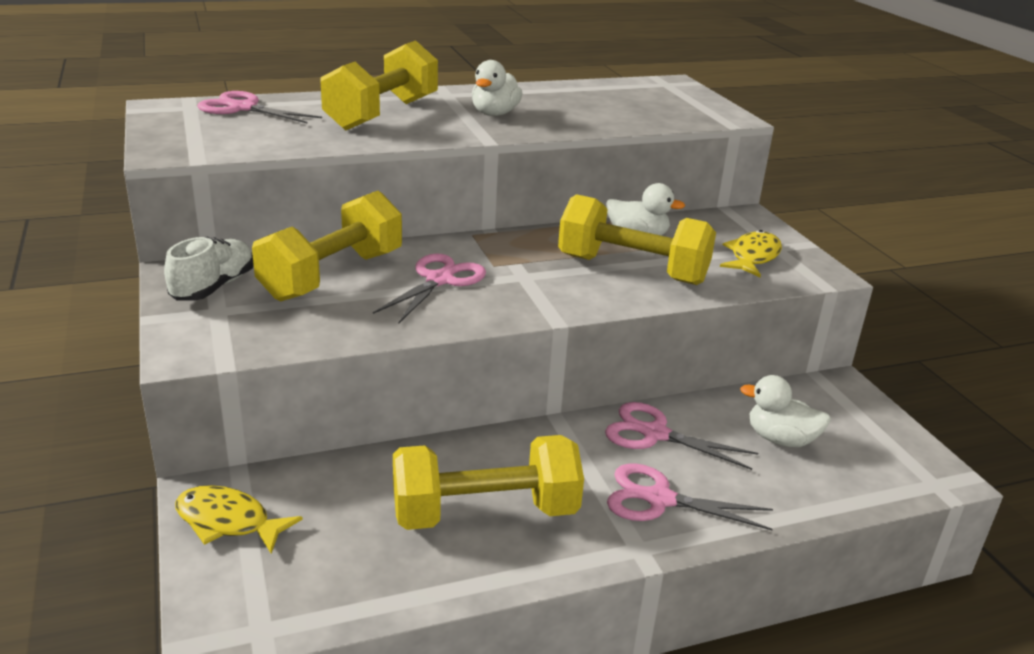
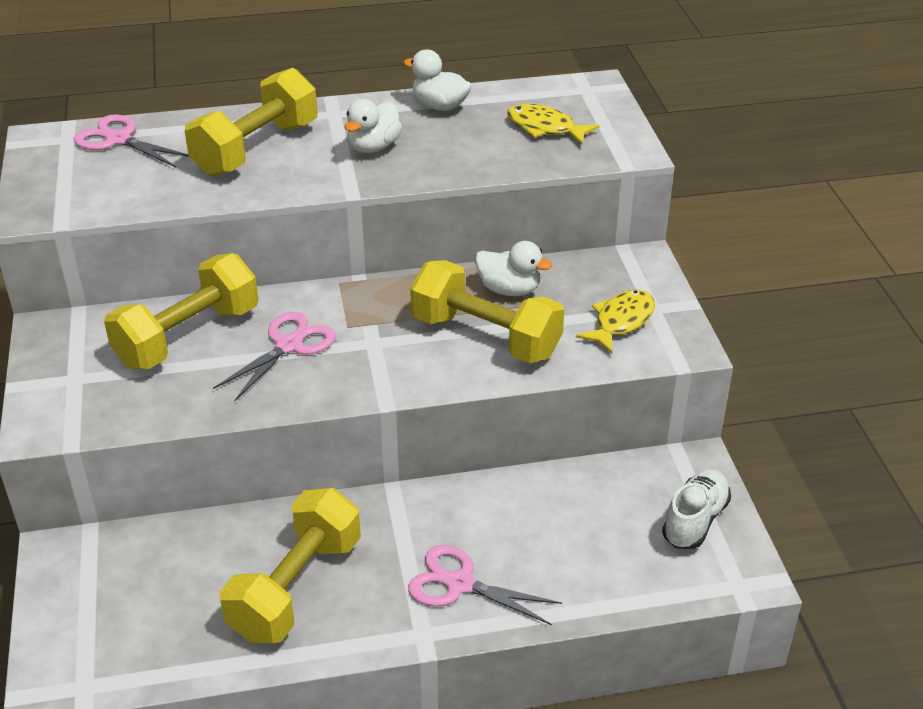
camera: 10 degrees right, 10 degrees up
white shoe [164,237,254,301] -> white shoe moved to [662,469,731,549]
yellow fish [175,485,303,554] -> yellow fish moved to [507,104,599,145]
yellow dumbbell [393,435,584,530] -> yellow dumbbell turned 60 degrees counterclockwise [220,488,361,643]
pink scissors [605,402,758,470] -> none
white duck [740,375,831,447] -> white duck moved to [403,50,471,111]

